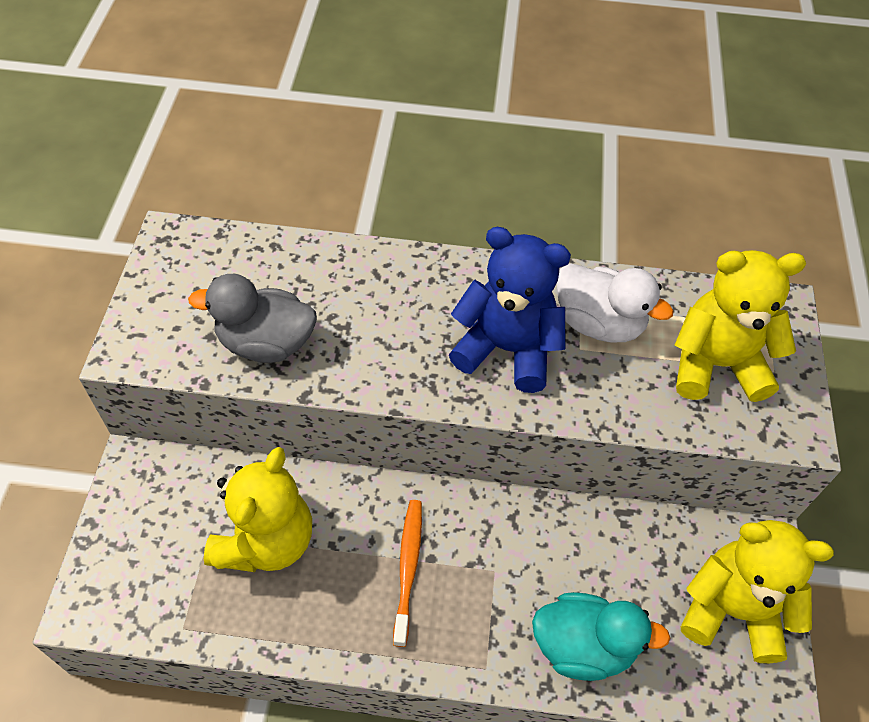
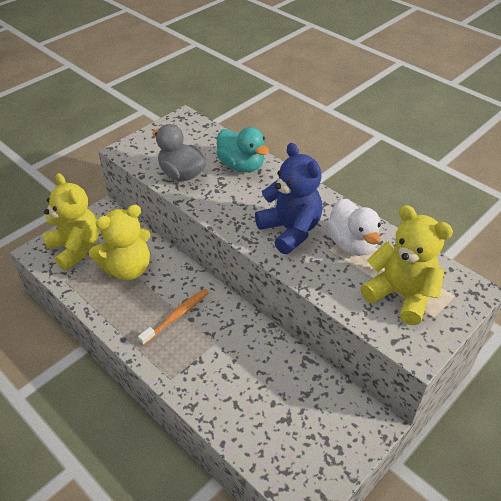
camera: 40 degrees right, 10 degrees down
turquoise duck [532,592,670,681] -> turquoise duck moved to [216,127,269,172]
yellow teddy bear [681,520,834,663] -> yellow teddy bear moved to [43,173,99,271]

